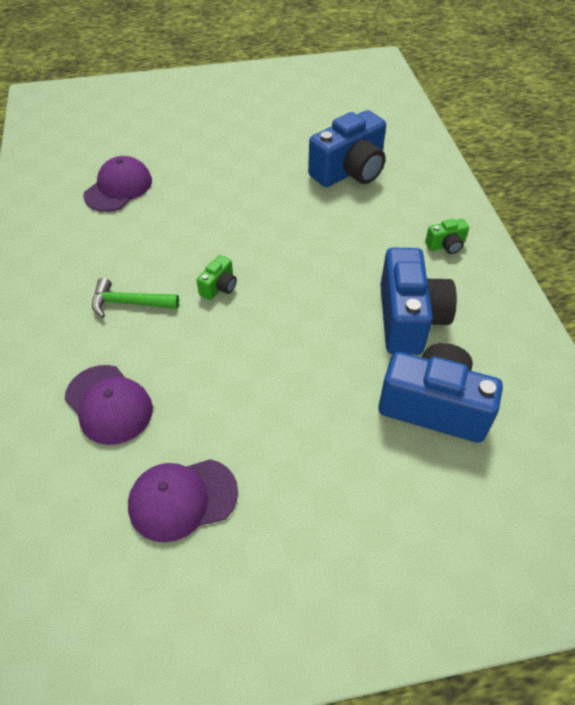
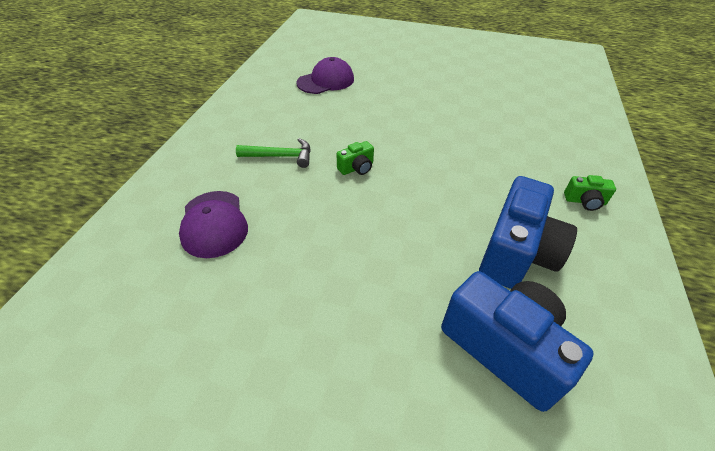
camera: 25 degrees right, 5 degrees down
green hammer [92,278,179,318] -> green hammer turned 150 degrees clockwise [236,138,311,168]
purple cap [128,459,238,542] -> none
blue camera [308,110,386,187] -> none

